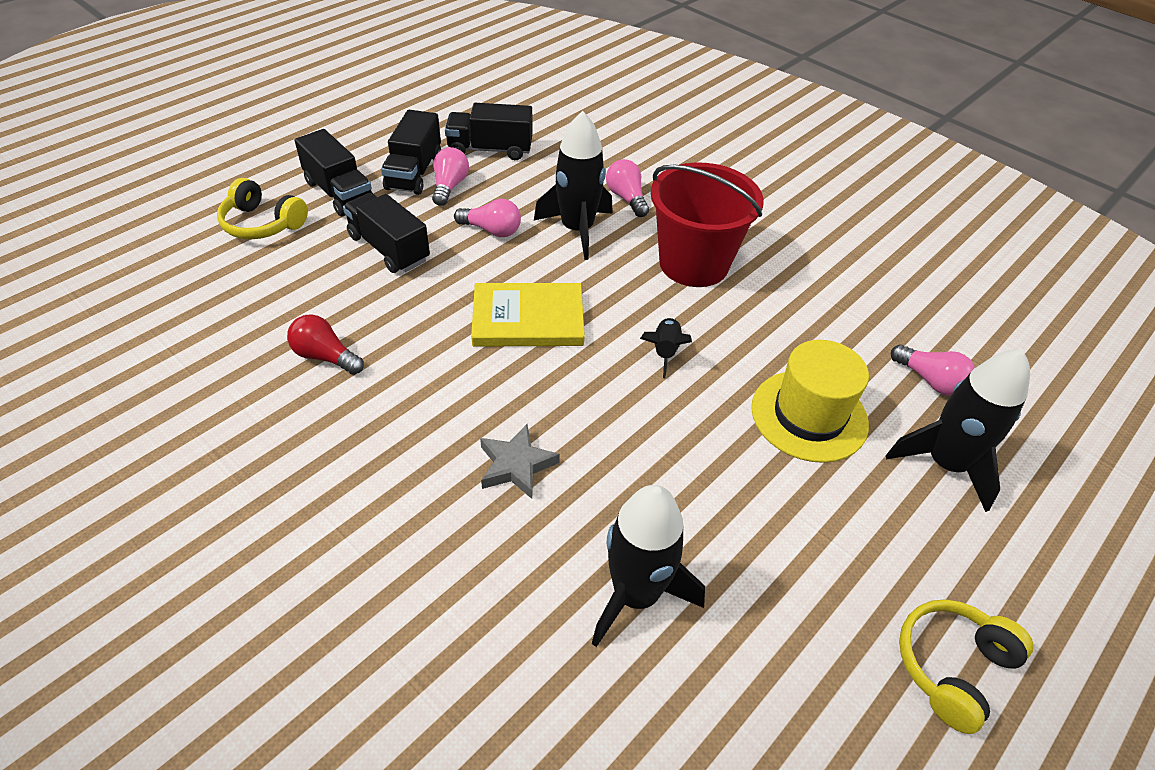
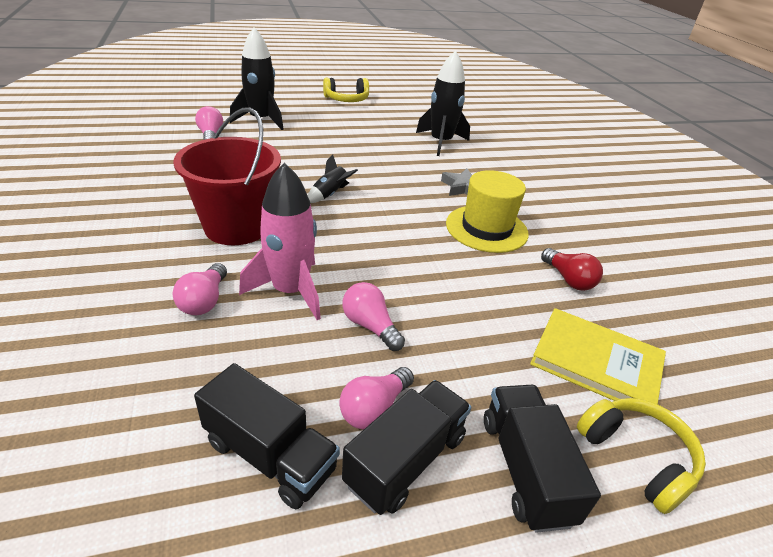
camera: 150 degrees left, 10 degrees down
black truck [343,193,430,273] -> none
yellow book [471,283,585,346] -> yellow book moved to [530,308,666,416]
black rocket [534,111,613,260] -> pink rocket [239,163,321,320]
yellow hat [751,340,869,463] -> yellow hat moved to [446,170,529,253]

